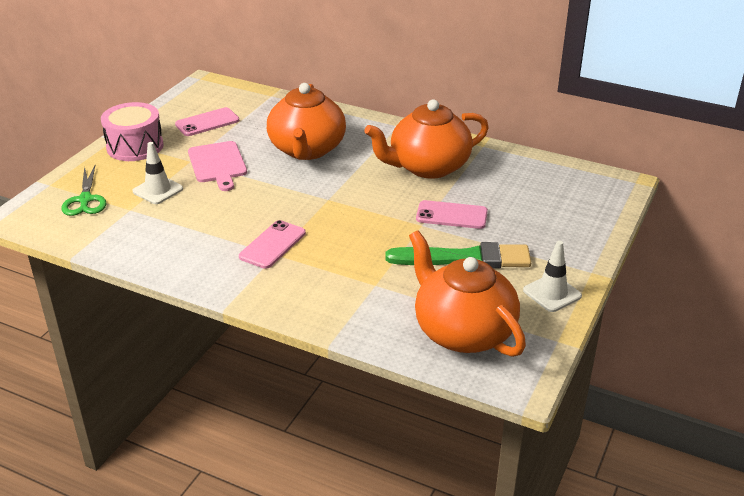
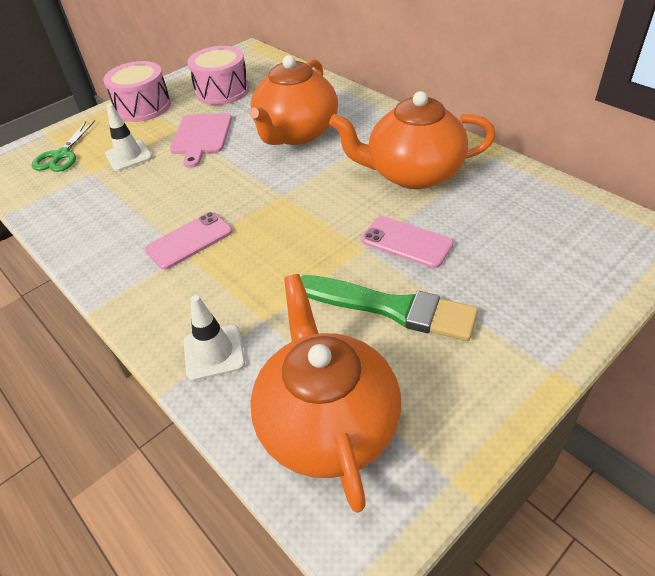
camera: 25 degrees right, 10 degrees up
pink phone [175,107,239,136] -> pink drum [187,46,249,105]
white traffic cone [523,241,582,312] -> white traffic cone moved to [184,295,245,381]

